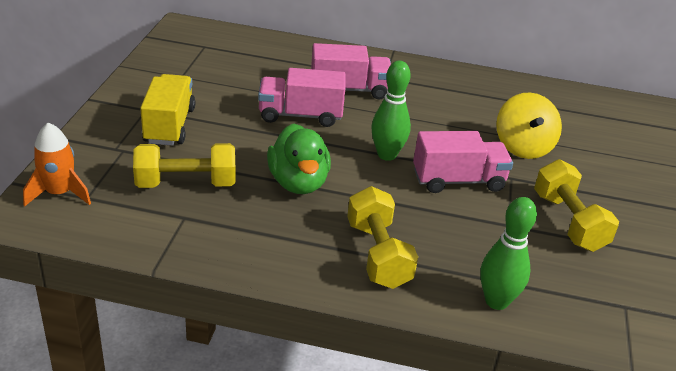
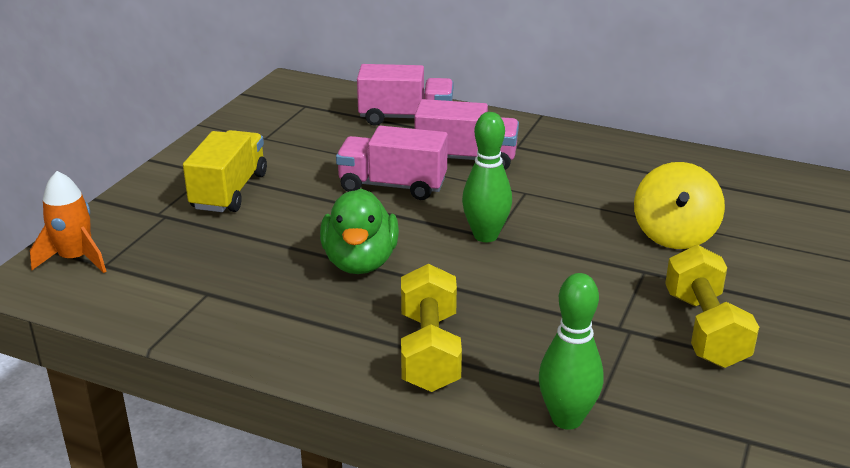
camera: 15 degrees right, 5 degrees down
yellow dumbbell [133,143,235,188] -> none
pink truck [413,131,513,193] -> pink truck moved to [357,64,453,126]

